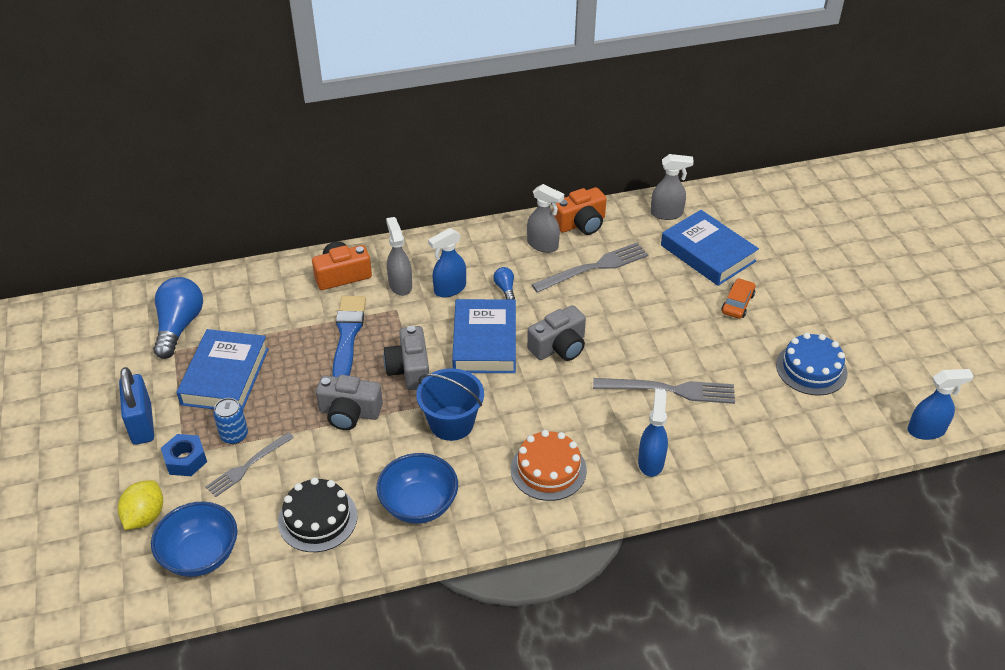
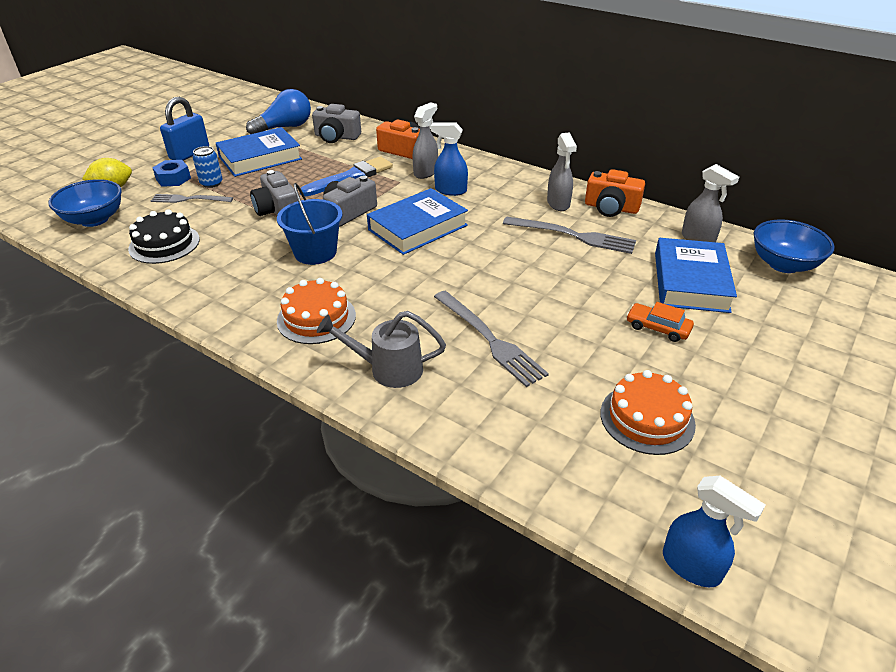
camera: 50 degrees right, 5 degrees down
blue bowl [376,453,458,524] -> blue bowl moved to [754,219,835,273]
blue light bulb [493,267,515,300] -> none
grey camera [527,305,586,361] -> grey camera moved to [312,104,361,143]
blue spray bottle [638,389,668,477] -> grey watering can [317,311,446,388]
orange car [721,278,755,319] -> orange car turned 135 degrees counterclockwise [626,302,694,342]
blue cake [776,333,848,396] -> orange cake [600,370,696,455]

